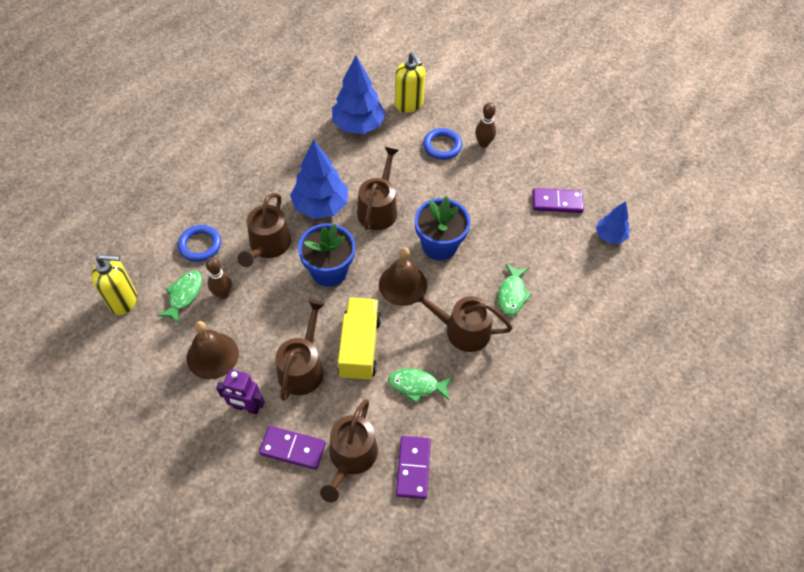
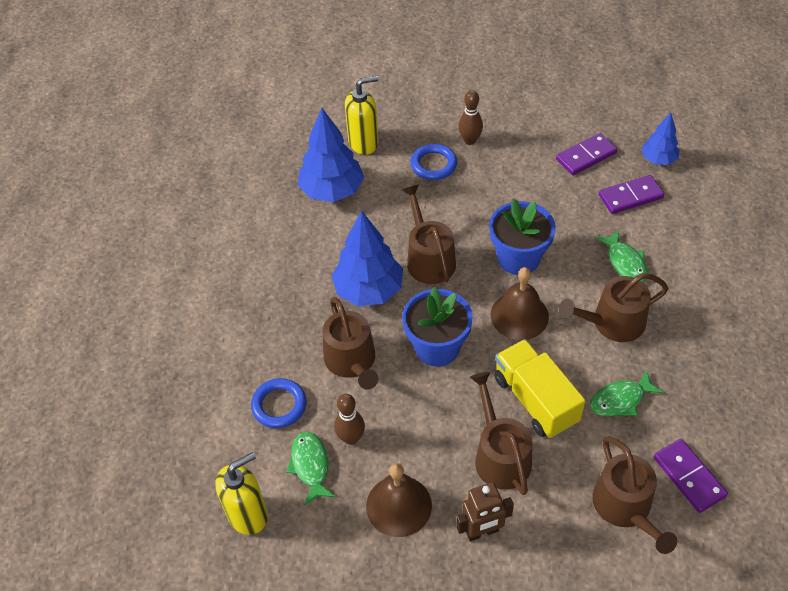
camera: 30 degrees left, 5 degrees down
purple robot [216,369,265,414] -> brown robot [456,482,514,541]
purple domino [259,426,326,470] -> purple domino moved to [599,175,665,214]
yellow soap dispenser [395,52,426,113] -> yellow soap dispenser turned 45 degrees counterclockwise [345,76,379,155]

